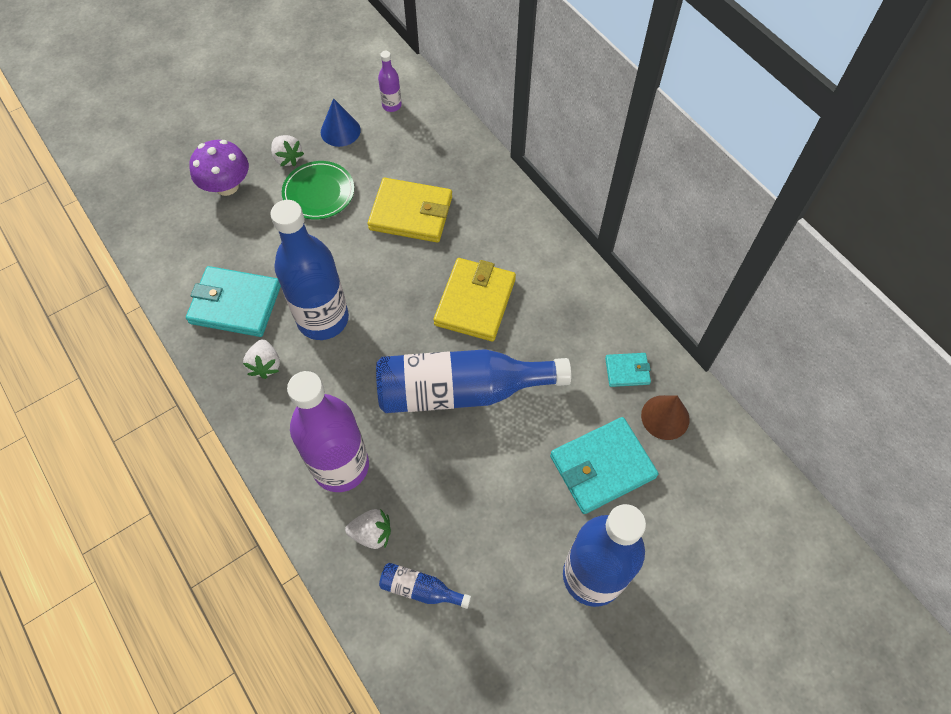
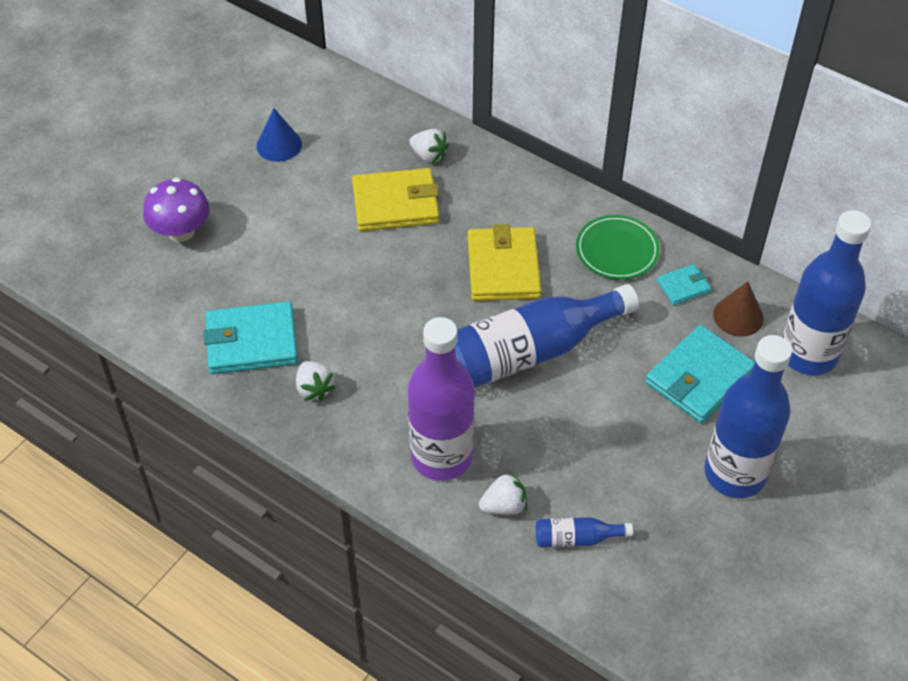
camera: 20 degrees left, 10 degrees down
white strawberry [271,135,304,166] -> white strawberry moved to [409,129,449,163]
blue bottle [271,200,349,340] -> blue bottle moved to [783,210,871,376]
green plate [282,161,354,220] -> green plate moved to [576,215,660,280]
purple bottle [378,51,402,112] -> none

